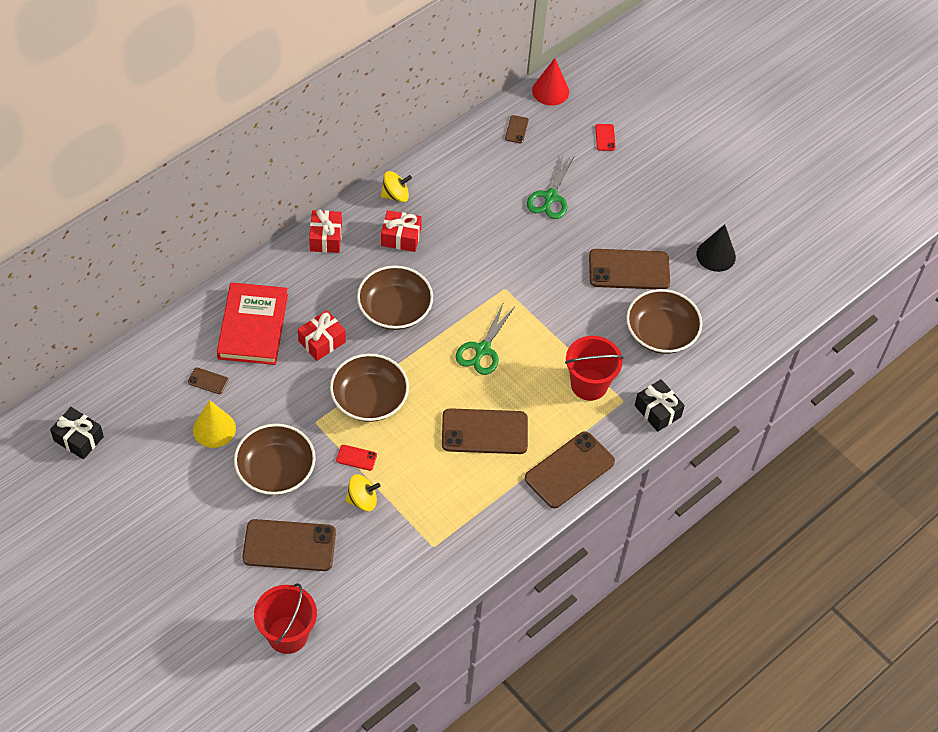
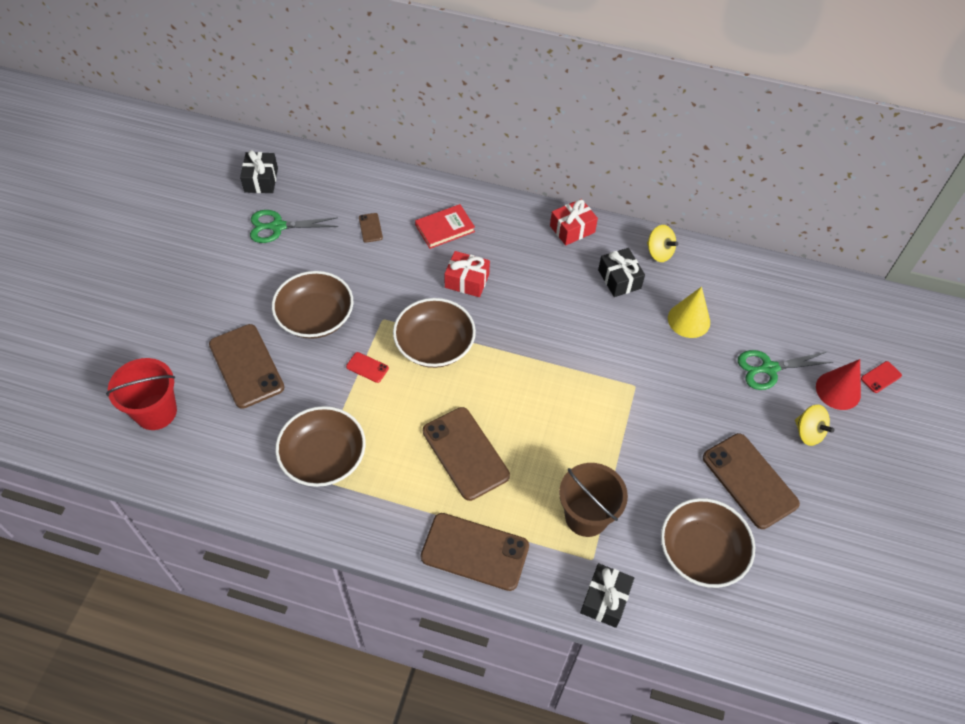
camera: 60 degrees right, 0 degrees up
yellow cone [193,400,236,448] -> yellow cone moved to [668,287,710,338]
red book [217,282,288,365] -> red book [415,204,475,249], size x0.61
red phone [336,445,377,471] -> red phone turned 45 degrees counterclockwise [346,352,389,383]
yellow spinning top [345,474,381,511] -> yellow spinning top moved to [795,405,834,446]
brown bowl [357,265,433,330] -> brown bowl moved to [275,406,366,487]
red gift [381,210,422,252] -> black gift [598,248,645,297]
green scissors [456,302,515,375] -> green scissors moved to [250,210,338,243]
brown phone [505,115,529,144] -> none
red cone [532,58,569,105] -> red cone moved to [816,359,861,410]
red bucket [565,336,624,401] -> brown bucket [559,463,628,537]
black cone [696,224,736,272] -> none

